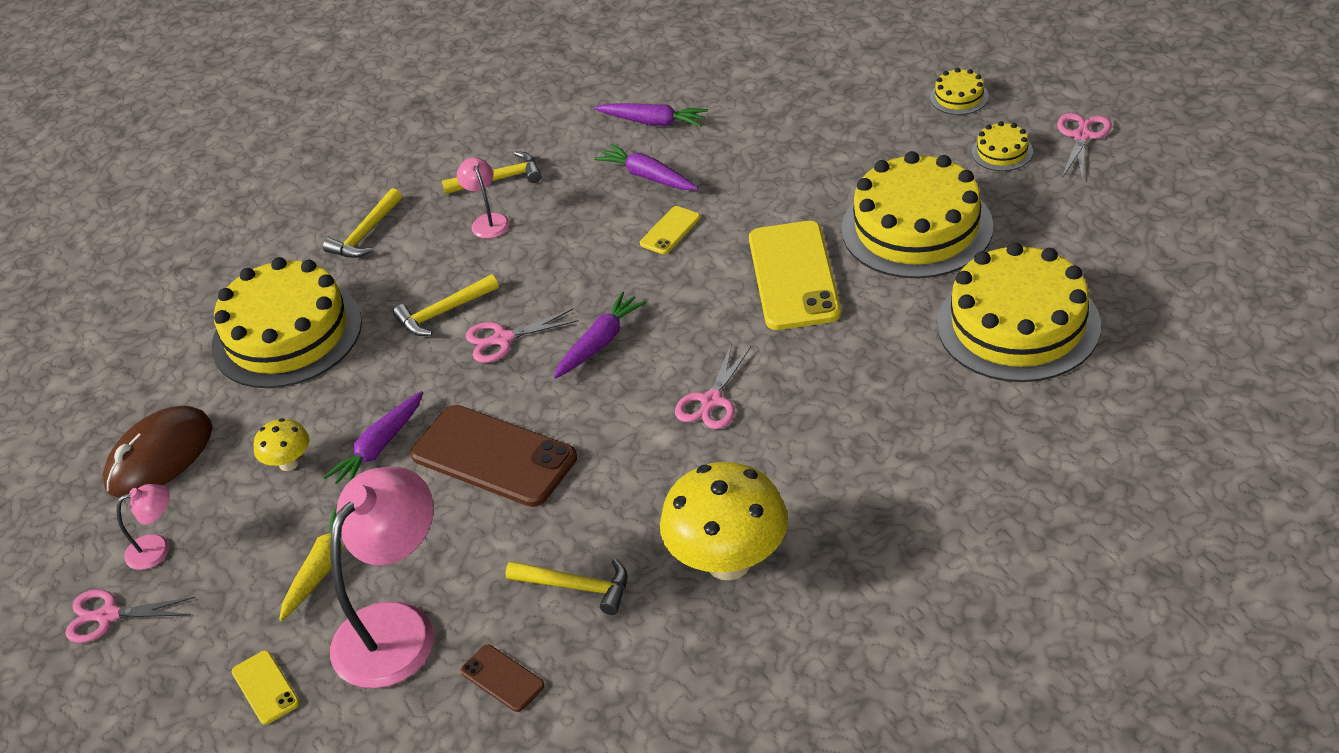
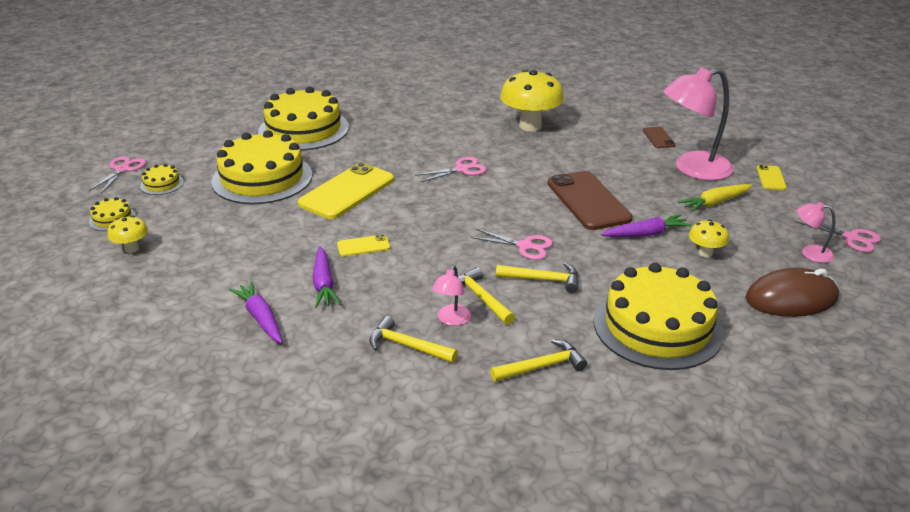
camera: 145 degrees left, 10 degrees down
yellow hammer [505,559,628,615] -> yellow hammer moved to [458,267,515,325]
purple carrot [553,291,647,379] -> none
pink scissors [1057,113,1112,179] -> pink scissors turned 135 degrees clockwise [89,156,146,194]
none -> yellow mushroom [107,216,148,253]

